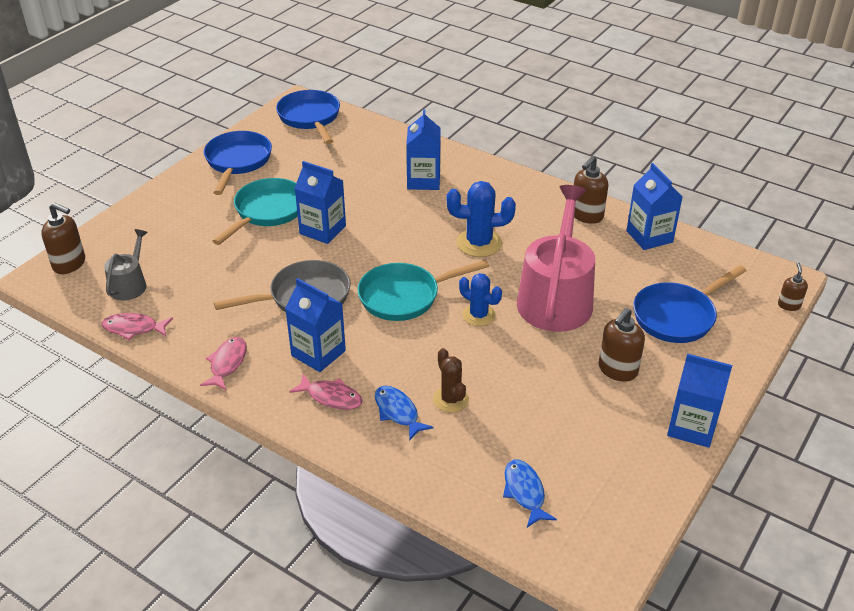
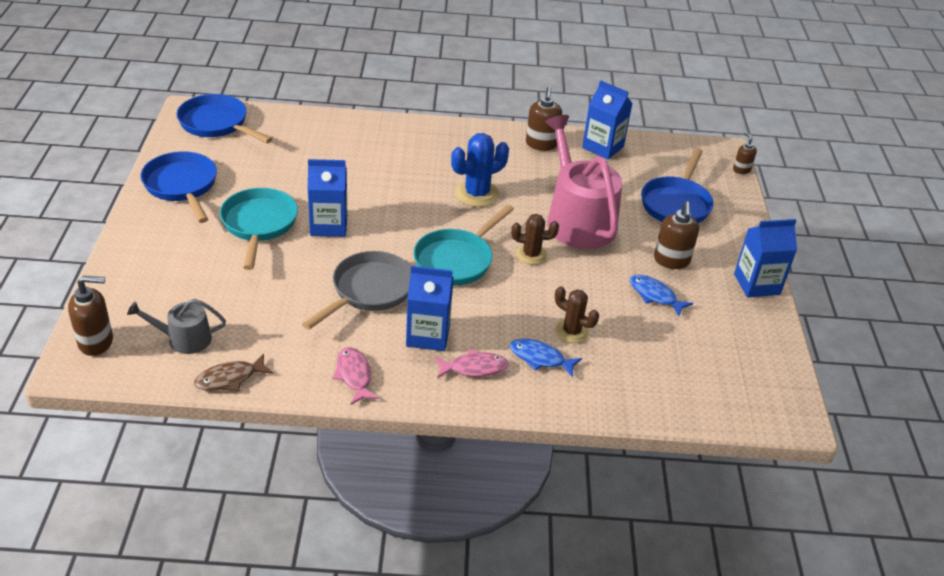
camera: 35 degrees left, 0 degrees up
pink fish [101,313,173,340] -> brown fish [194,354,273,391]
grey watering can [104,229,148,301] -> grey watering can turned 75 degrees counterclockwise [127,299,226,354]
blue carton [406,110,441,190] -> none
blue cactus [459,273,502,326] -> brown cactus [511,214,559,265]
blue fish [503,460,557,527] -> blue fish moved to [630,275,693,316]

